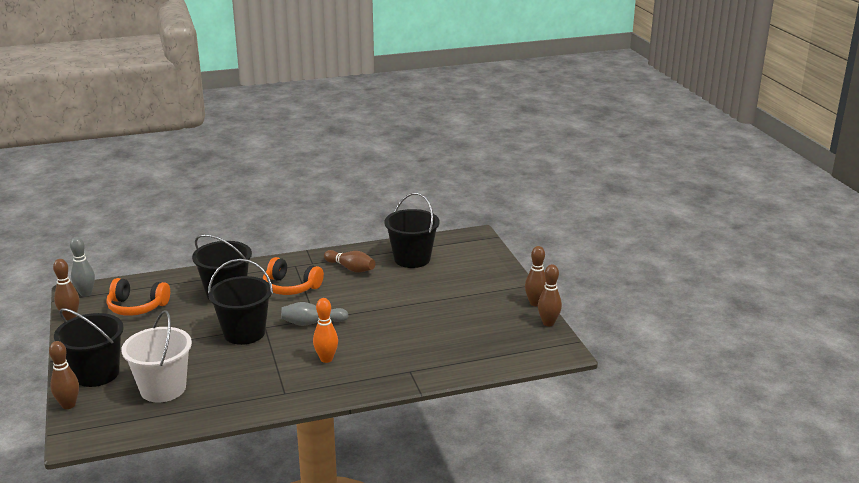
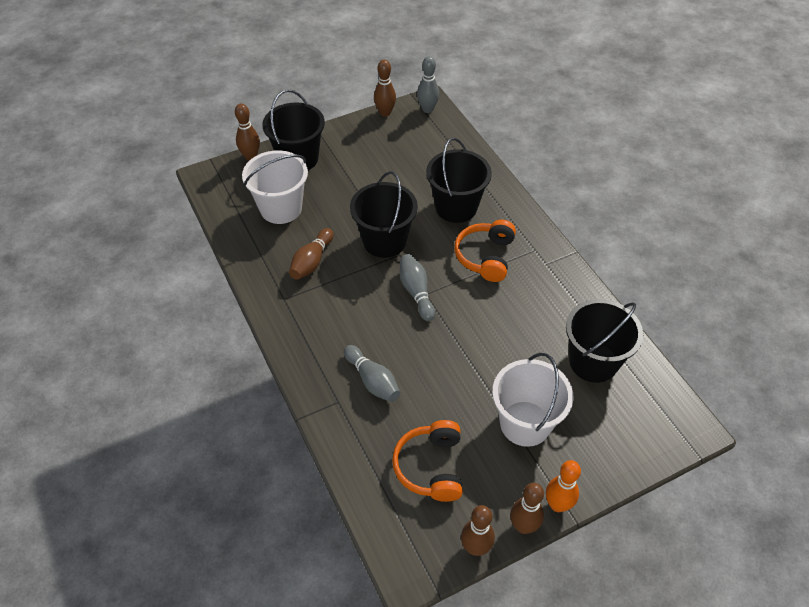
camera: 80 degrees right, 25 degrees up
orange headphones [107,278,170,316] -> orange headphones moved to [392,420,463,502]
orange bowling pin [313,298,338,363] -> orange bowling pin moved to [546,460,581,512]
brown bowling pin [324,250,375,272] -> brown bowling pin moved to [289,228,334,280]
none -> grey bowling pin [344,345,400,402]
none -> white bucket [492,353,573,447]

